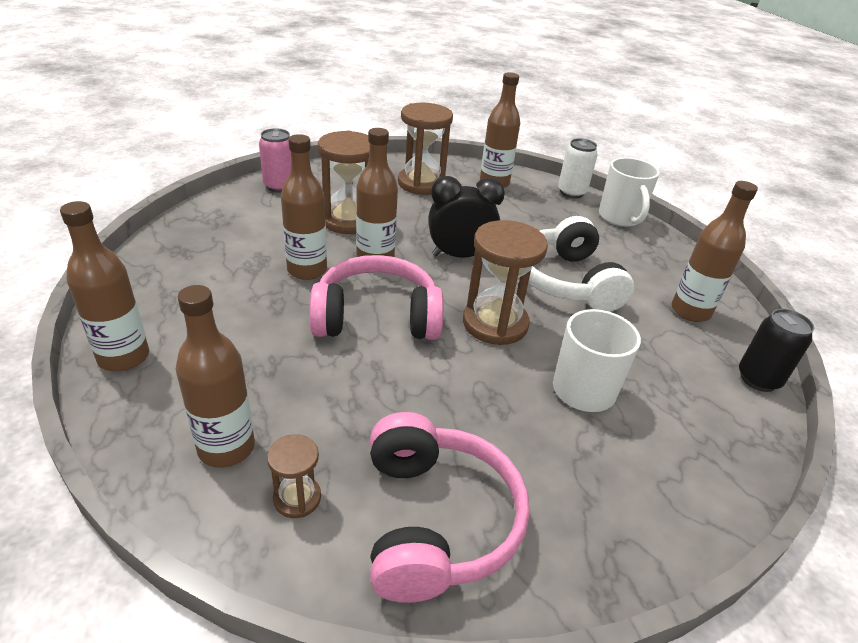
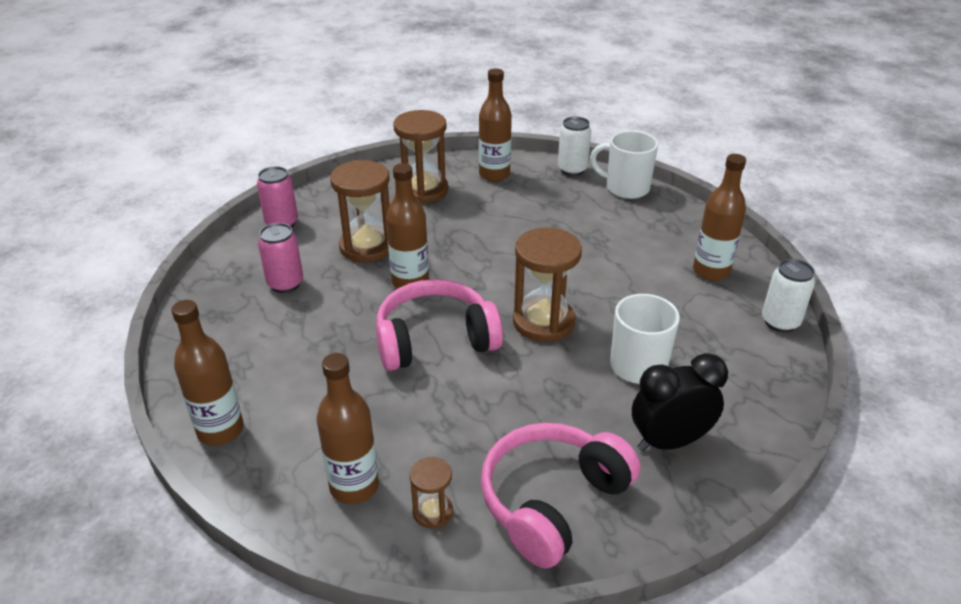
camera: 10 degrees left, 0 degrees up
brown bottle [281,134,327,280] -> none
pink headphones [370,412,530,603] -> pink headphones turned 120 degrees counterclockwise [481,423,641,569]
black clock [428,176,505,258] -> black clock moved to [632,353,728,451]
white headphones [528,216,634,312] -> none
white mug [599,157,660,227] -> white mug turned 135 degrees clockwise [590,131,658,199]
black can [739,309,815,392] -> white can [762,259,815,333]
none -> pink can [258,223,303,293]

